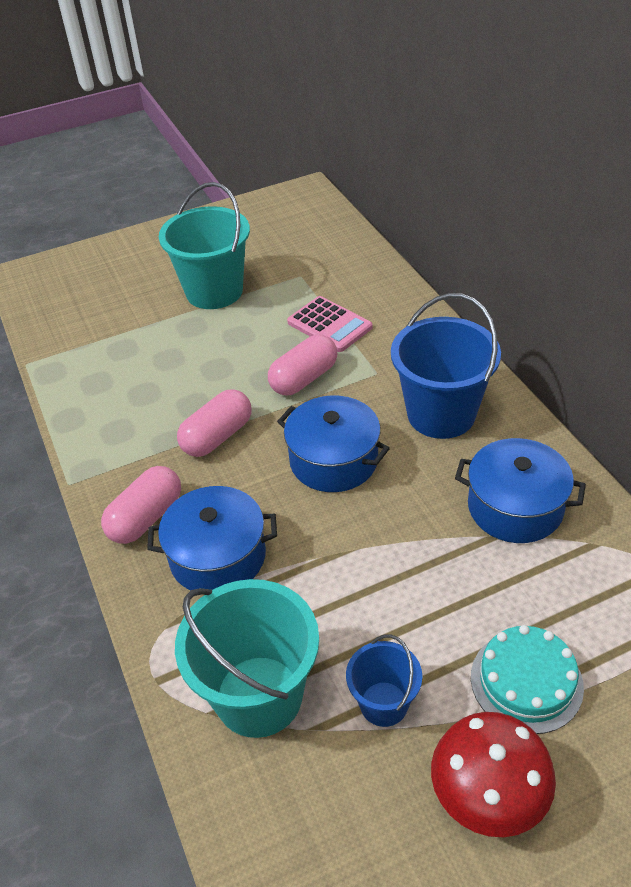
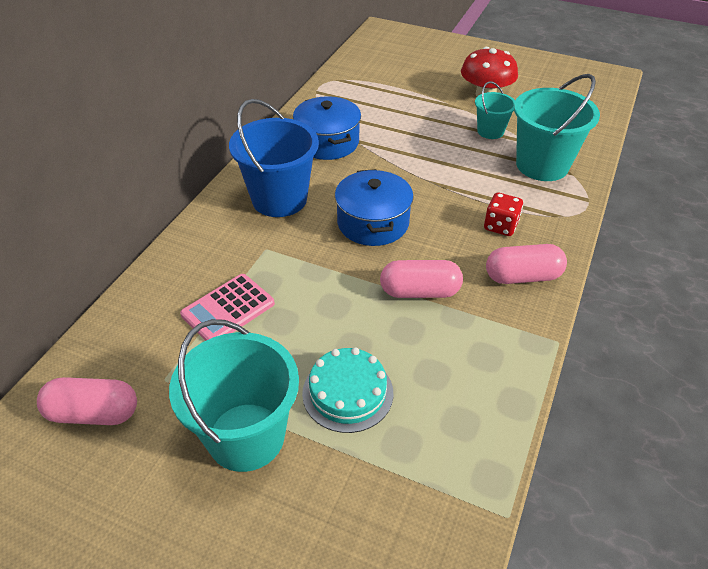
camera: 135 degrees left, 0 degrees up
blue pot [147,486,277,591] -> red dice [484,192,523,236]
pink capsule [268,335,337,396] -> pink capsule moved to [37,377,137,425]
pink calculator [287,296,373,352] -> pink calculator turned 135 degrees counterclockwise [180,274,275,341]
blue bucket [346,635,422,727] -> turquoise bucket [475,81,515,139]
turquoise cake [471,625,584,734] -> turquoise cake moved to [302,347,393,433]

